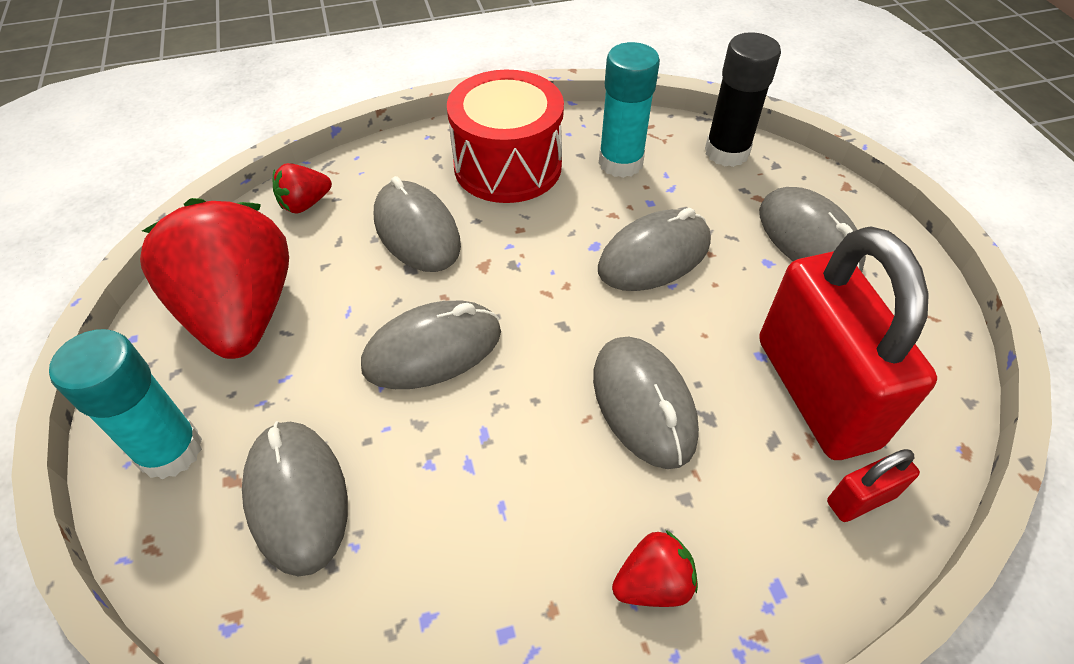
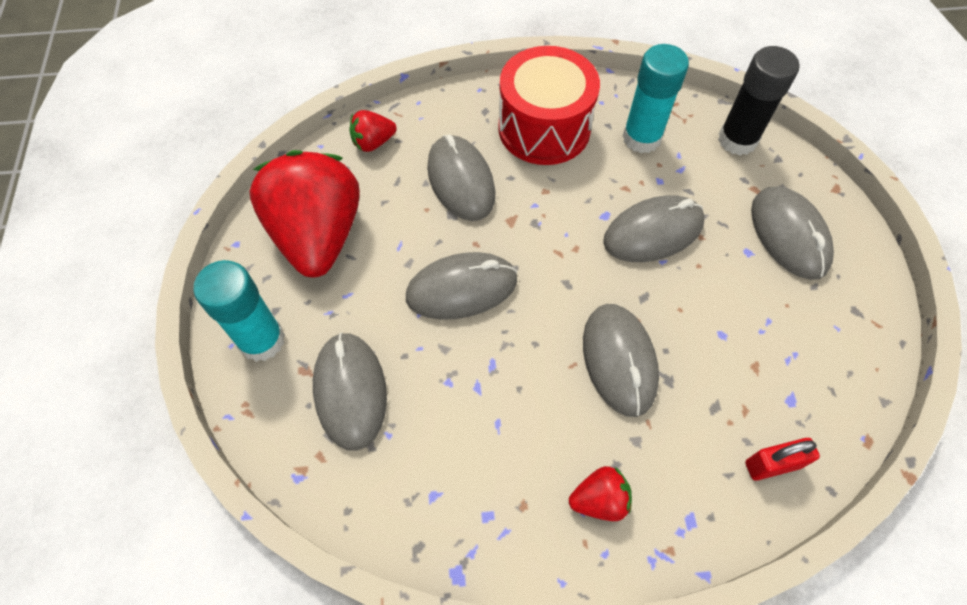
camera: 10 degrees right, 10 degrees up
red padlock [759,226,937,460] -> none

